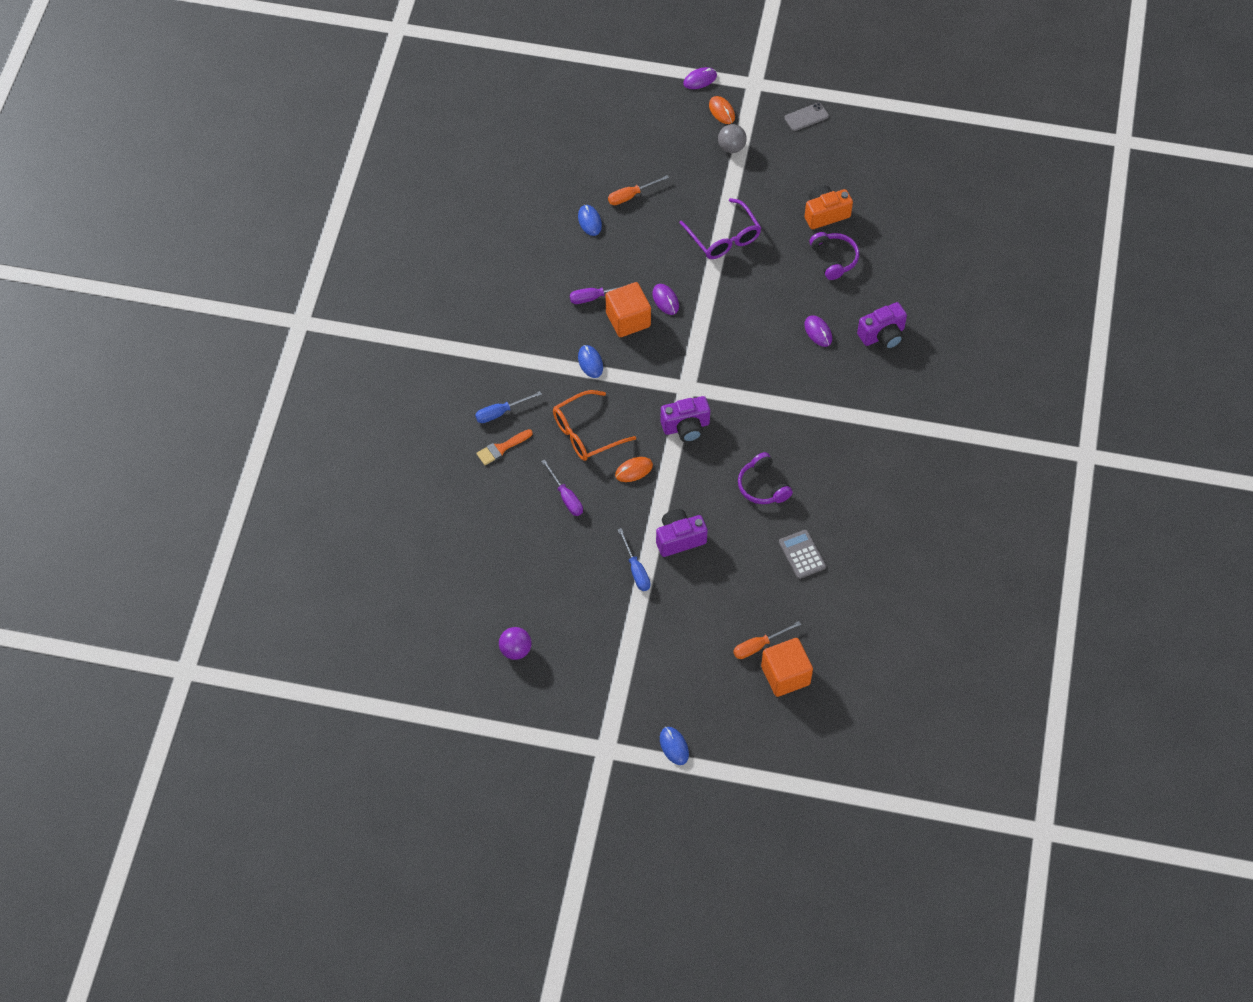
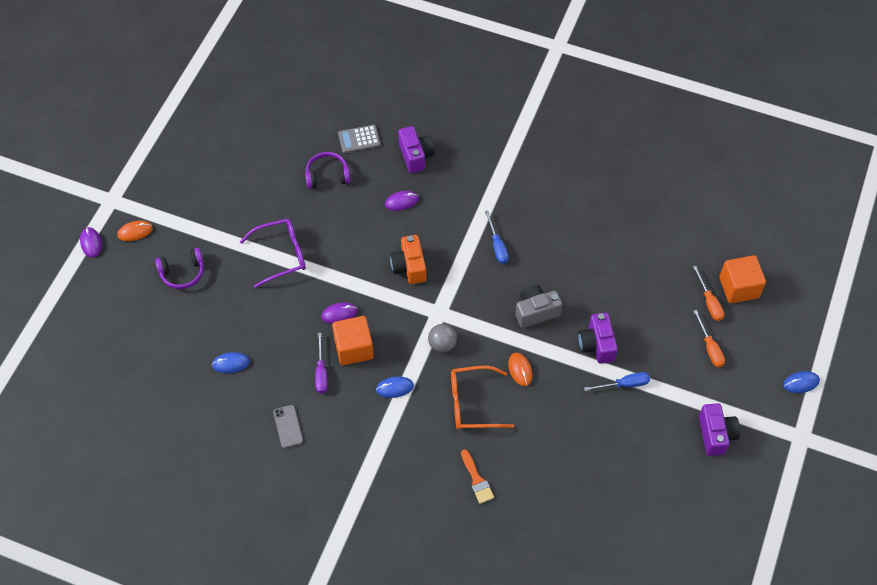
camera: 80 degrees left, 0 degrees up
blue screwdriver [475,391,542,423] -> blue screwdriver moved to [485,210,509,264]
purple ball [499,627,532,660] -> none
purple screwdriver [541,459,583,516] -> none
orange glasses [553,390,636,461] -> orange glasses turned 105 degrees clockwise [451,366,514,430]
orange screwdriver [608,175,669,205] -> orange screwdriver moved to [693,310,725,367]
purple camera [660,396,710,442] -> purple camera moved to [699,403,740,456]
grey ball [718,124,747,153] -> grey ball moved to [428,324,457,353]
purple headphones [738,452,793,504] -> purple headphones moved to [155,247,204,289]
grey calculator [779,530,826,579] -> grey calculator moved to [338,125,380,153]
grey phone [784,103,829,131] -> grey phone moved to [273,405,303,448]
orange camera [805,185,853,229] -> orange camera moved to [390,235,426,284]
none -> grey camera [515,285,562,328]

